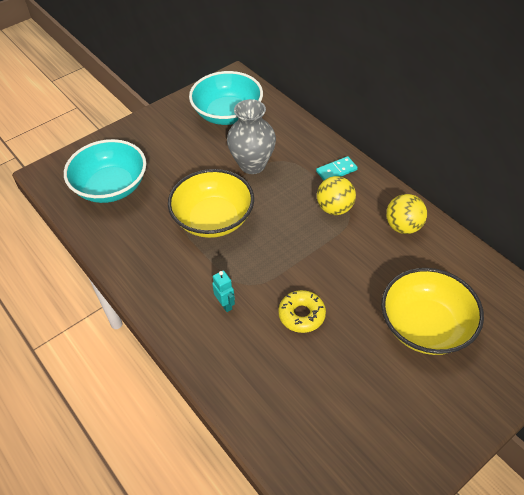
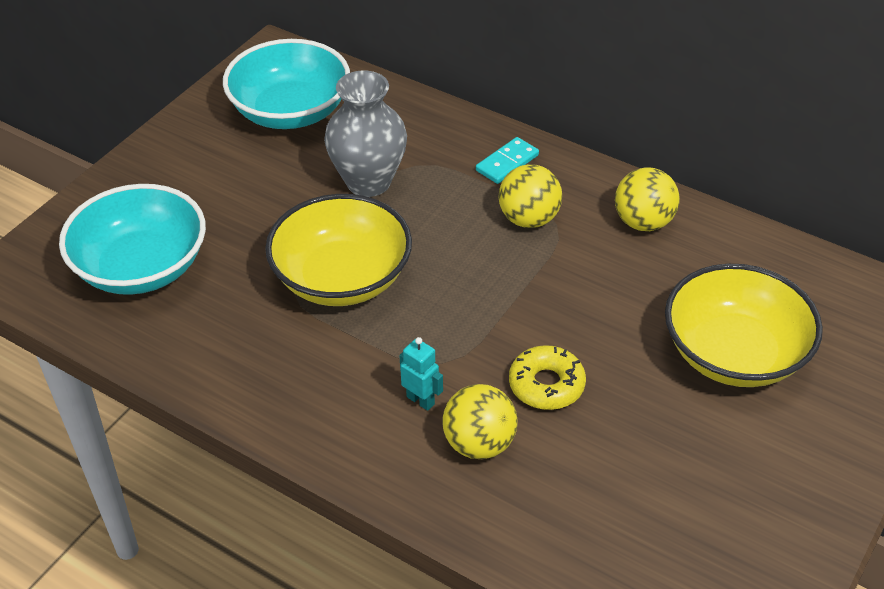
camera: 20 degrees left, 5 degrees down
none -> yellow ball [442,384,518,459]

